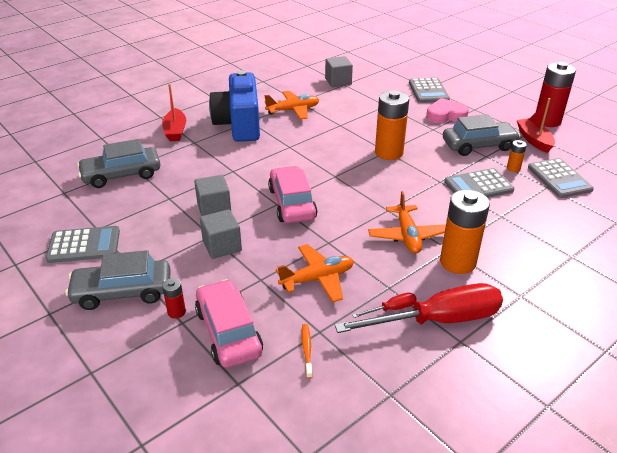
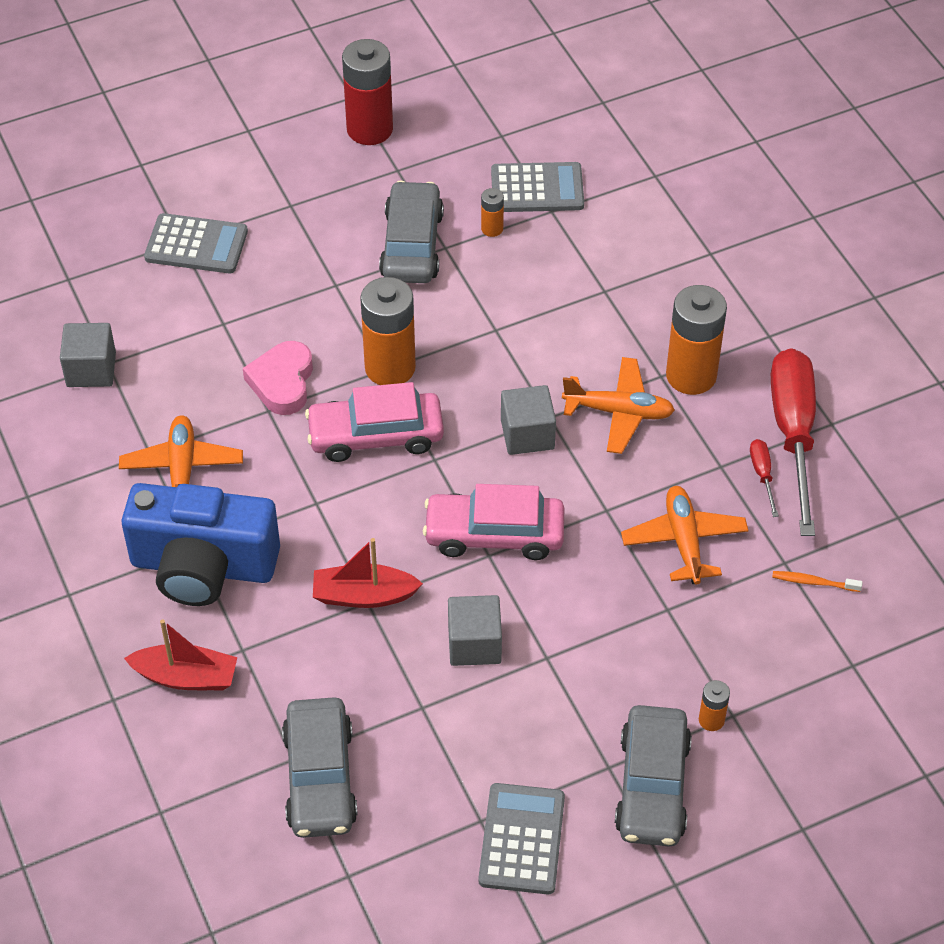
camera: 75 degrees left, 15 degrees up
red battery [162,278,186,319] -> orange battery [699,680,730,731]
pink car [195,279,263,368] -> pink car moved to [305,382,444,462]
grey cube [200,209,242,259] -> grey cube moved to [501,385,556,455]
pink heart [426,98,469,123] -> pink heart moved to [243,341,313,415]
grey calculator [444,168,514,198] -> none
red boat [517,98,555,153] -> red boat moved to [313,538,423,608]

